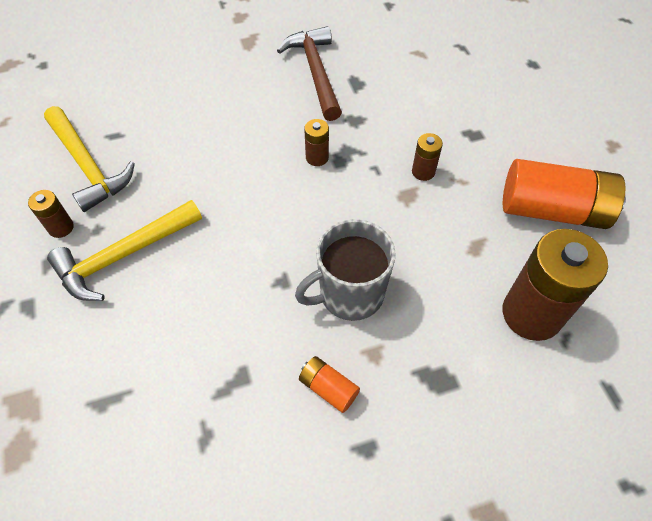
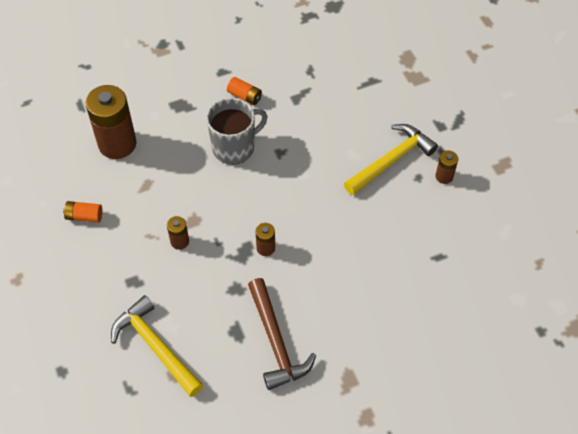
camera: 175 degrees right, 0 degrees up
yellow hammer [44,106,135,212] -> yellow hammer moved to [111,295,203,397]
orange battery [503,159,626,229] -> orange battery [63,201,103,223], size x0.46

